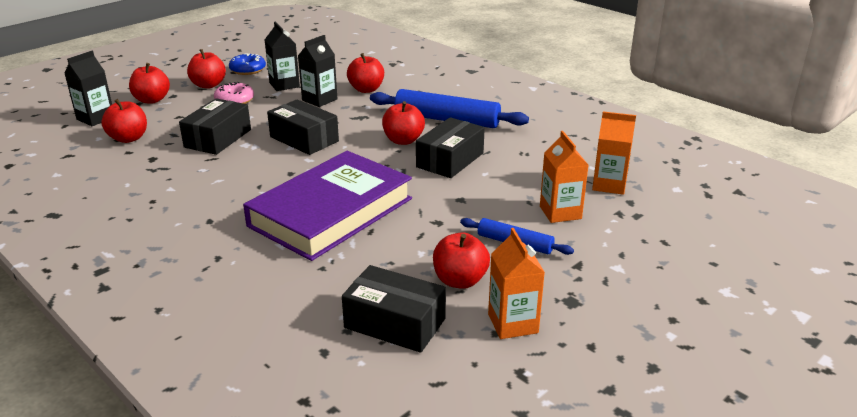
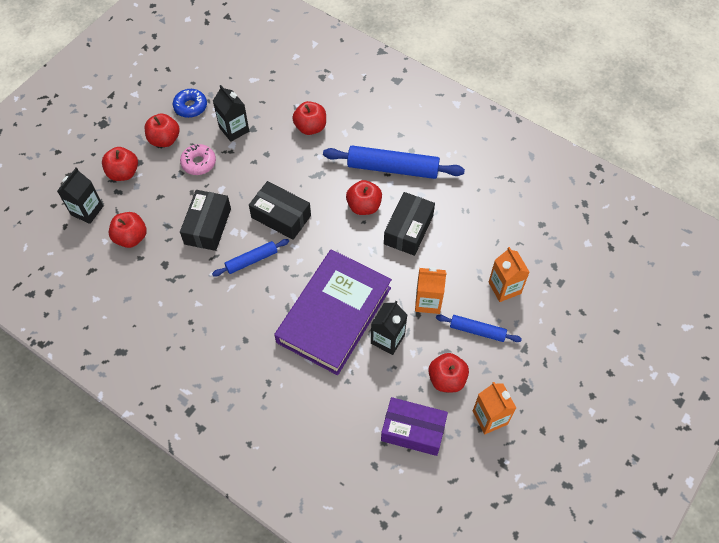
camera: 10 degrees left, 30 degrees up
black carton [298,35,337,107] -> black carton moved to [371,301,407,355]
black box [342,265,446,353] -> purple box [381,397,448,456]
orange carton [592,111,636,195] -> orange carton moved to [415,267,446,314]
none -> blue rolling pin [212,239,289,276]

